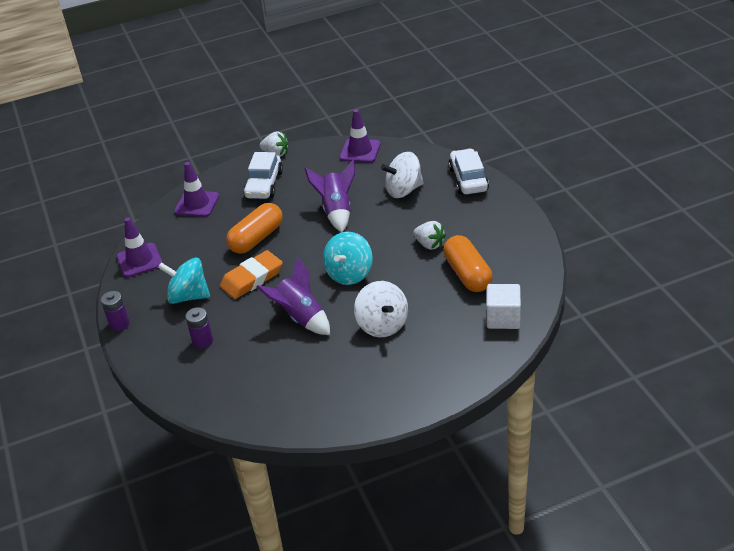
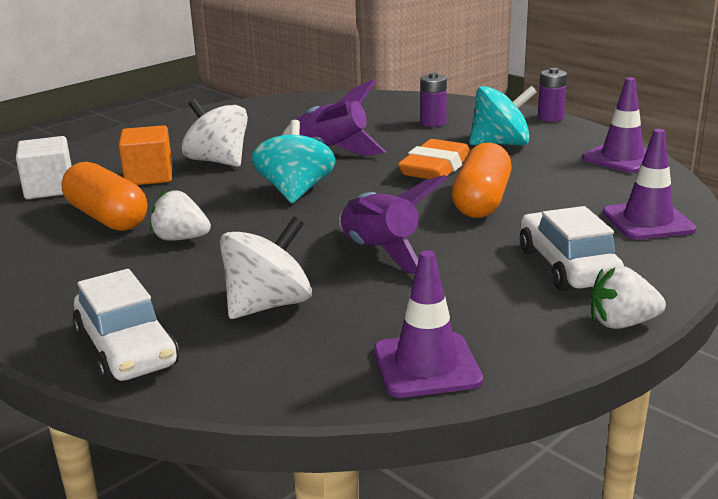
camera: 155 degrees right, 15 degrees down
none -> orange cube [119,125,172,185]

